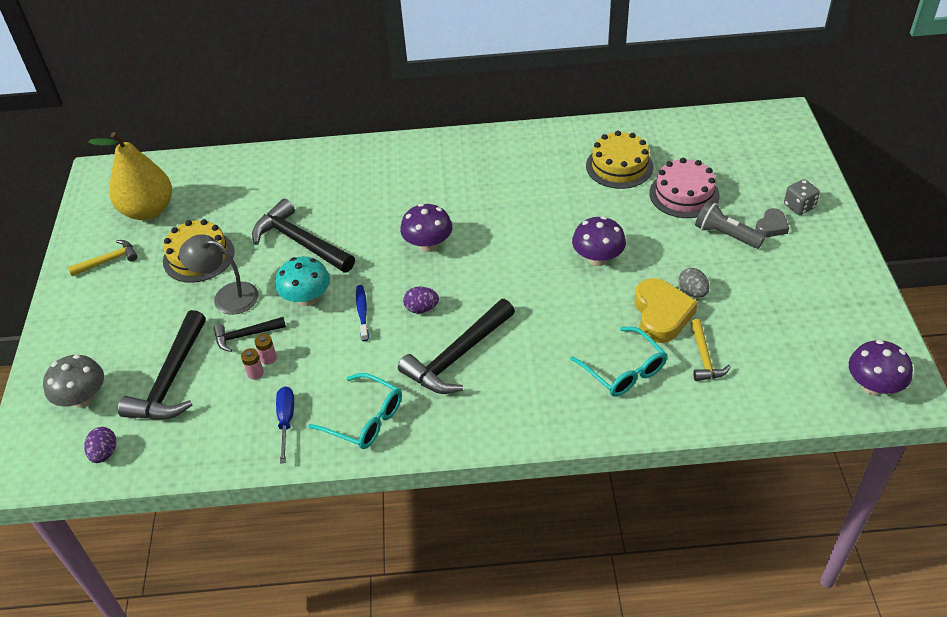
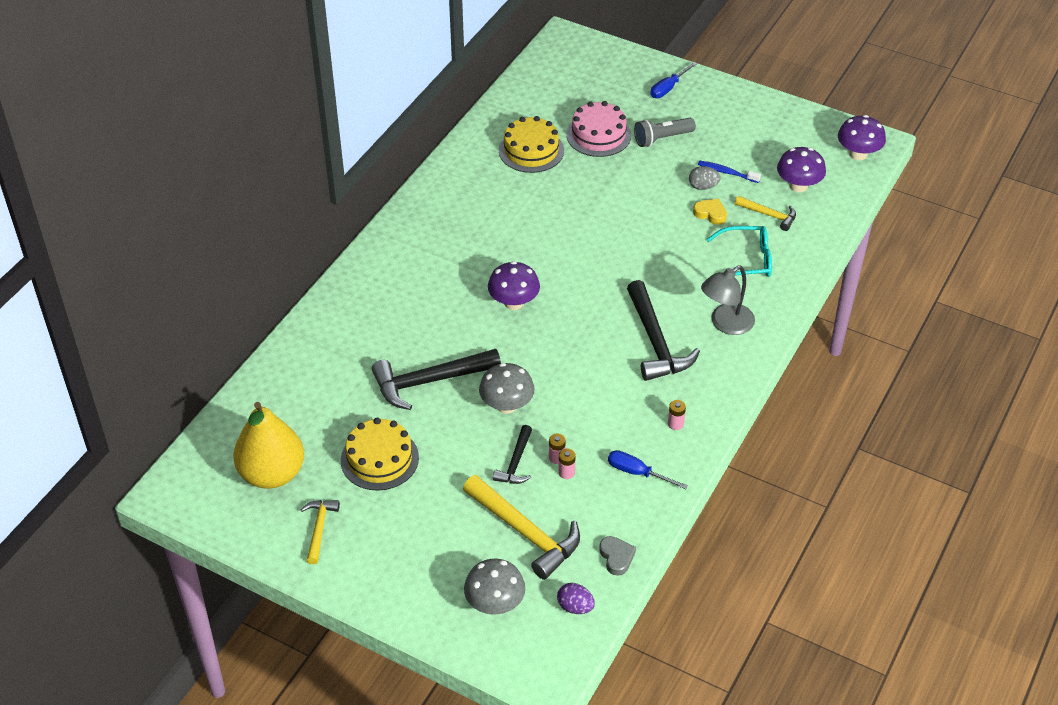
camera: 60 degrees left, 0 degrees up
black hammer [118,310,206,420] -> yellow hammer [463,475,580,580]
grey lamp [179,234,259,315] -> grey lamp moved to [701,266,755,335]
turquoise mushroom [275,256,330,306] -> grey mushroom [479,363,534,414]
turquoise glasses [308,373,402,449] -> pink battery [668,400,686,430]
blue toothbrush [356,285,369,341] -> blue toothbrush moved to [698,161,761,183]
purple egg [403,286,439,313] -> none
purple mushroom [572,216,626,266] -> purple mushroom moved to [777,147,826,192]
yellow heart [634,278,698,343] -> yellow heart [693,199,727,225], size x0.55
grey heart [755,208,789,237] -> grey heart moved to [599,536,636,576]
grey dice [784,179,820,215] -> blue screwdriver [650,62,697,98]

